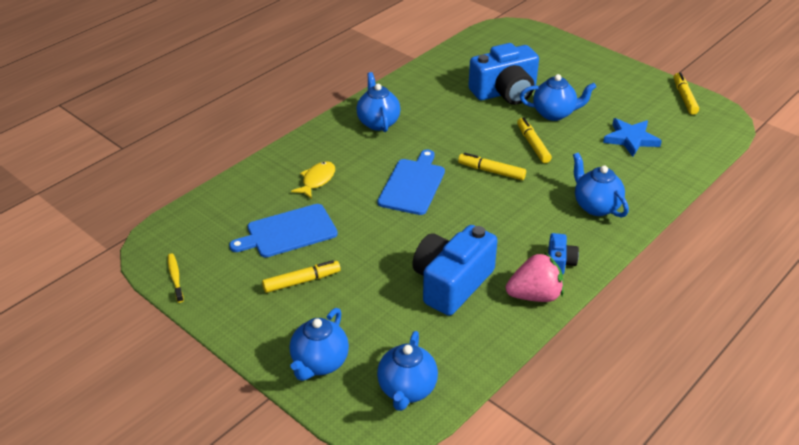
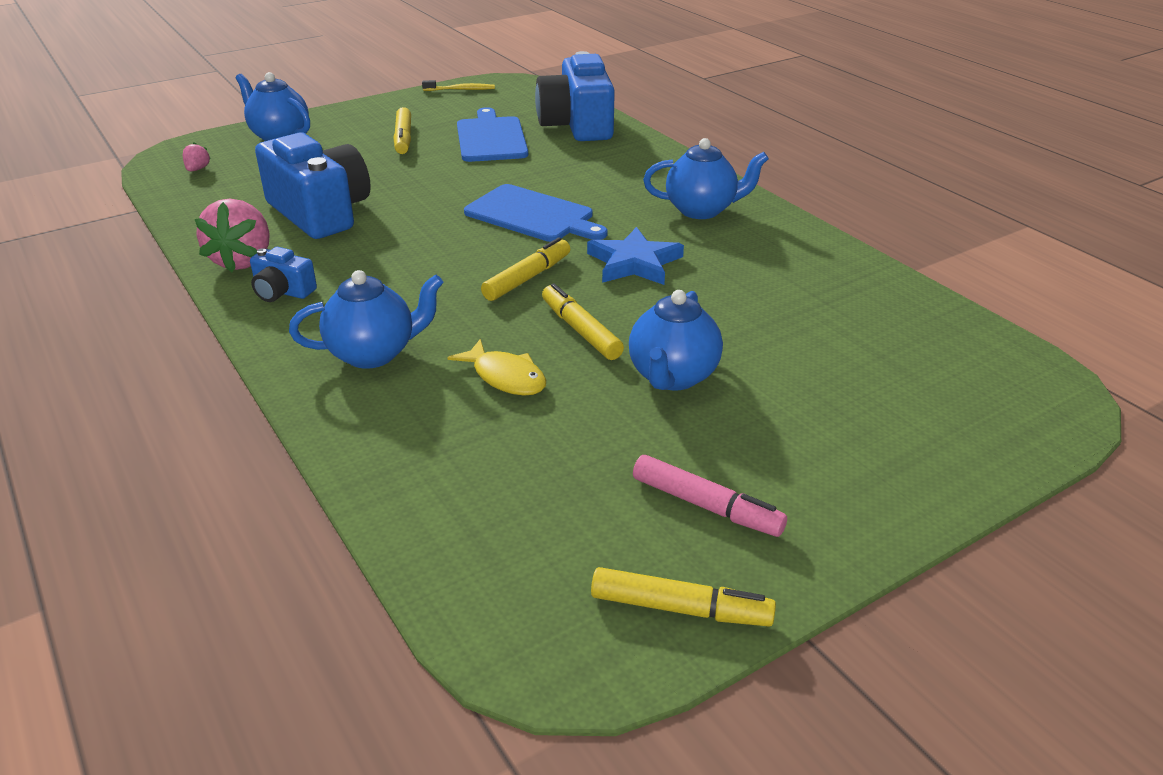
camera: 105 degrees right, 5 degrees down
yellow fish [291,161,335,199] -> yellow fish moved to [447,339,546,395]
blue teapot [377,331,438,411] -> pink strawberry [183,143,211,171]
blue camera [468,43,539,105] -> blue camera moved to [535,51,615,141]
yellow marker [517,117,552,163] -> yellow marker turned 120 degrees counterclockwise [542,283,624,360]
blue star [603,118,662,157] -> blue star moved to [587,227,684,285]
none -> pink marker [633,455,787,537]

